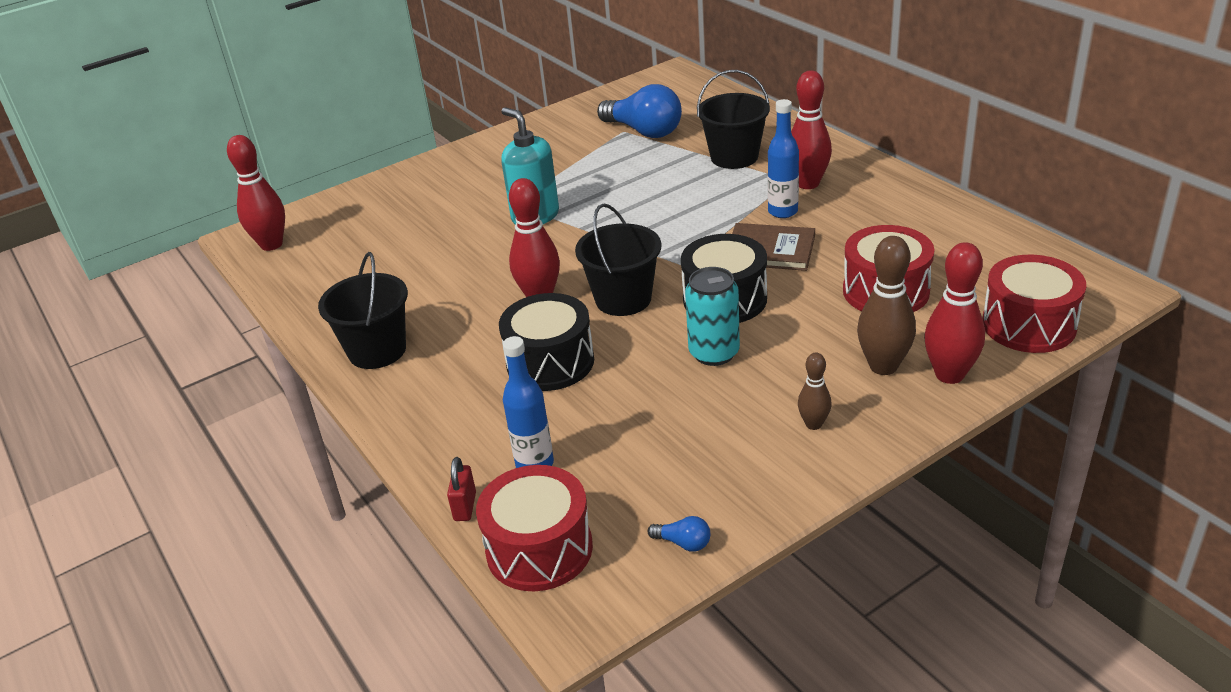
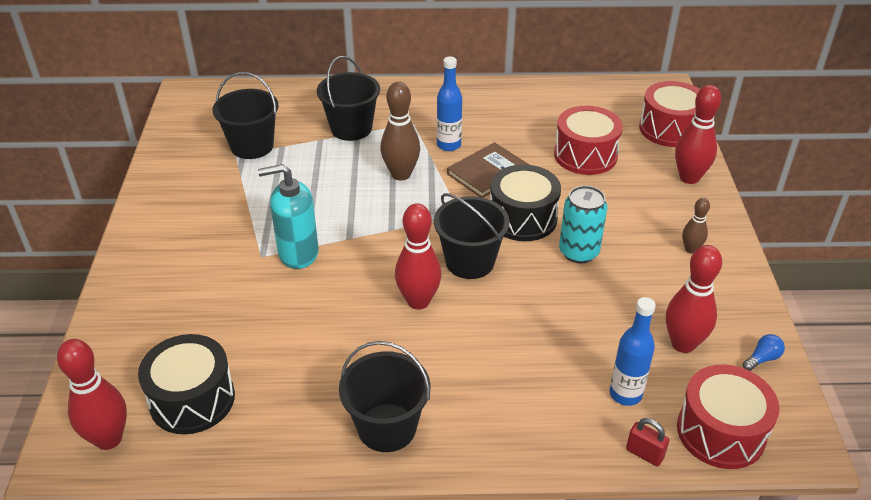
camera: 60 degrees left, 5 degrees up
black drum [499,293,594,391] -> black drum moved to [138,334,235,434]
blue light bulb [597,84,682,138] -> black bucket [213,72,279,159]
red bowling pin [791,70,832,189] -> red bowling pin moved to [666,245,722,353]
brown bowling pin [857,236,916,375] -> brown bowling pin moved to [380,82,420,181]

